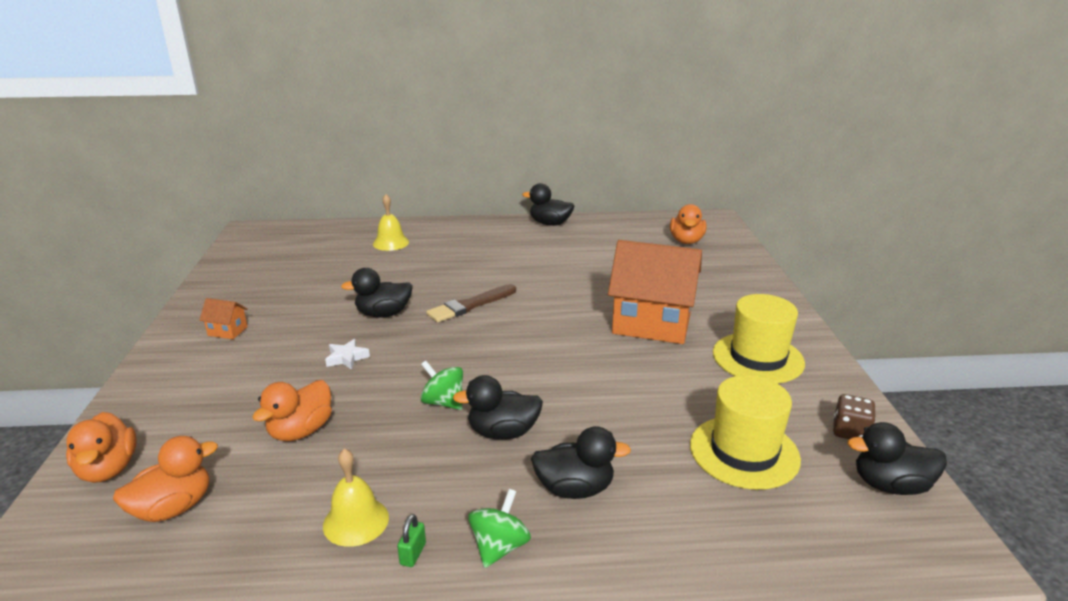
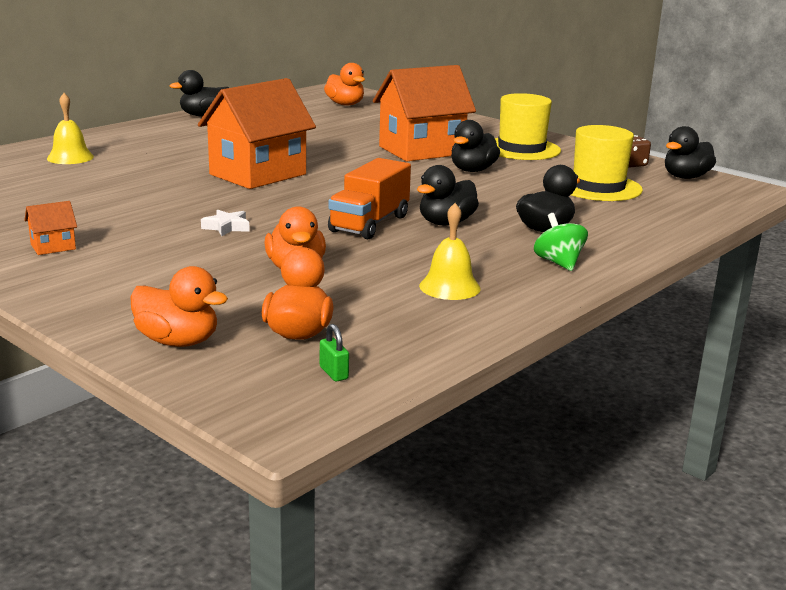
camera: 45 degrees left, 5 degrees down
black duck [341,268,413,318] -> black duck moved to [451,120,500,172]
green padlock [397,514,426,567] -> green padlock moved to [320,324,349,381]
green spinning top [421,361,463,410] -> orange truck [328,158,411,240]
brown brush [426,284,516,323] -> orange house [198,78,316,189]

